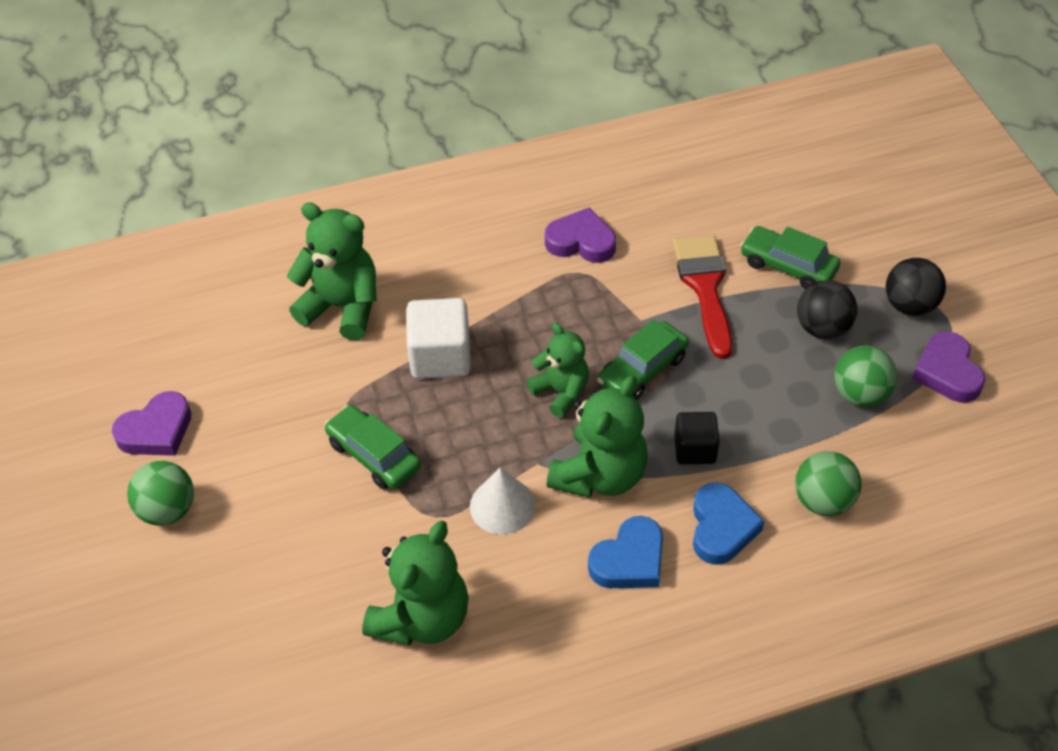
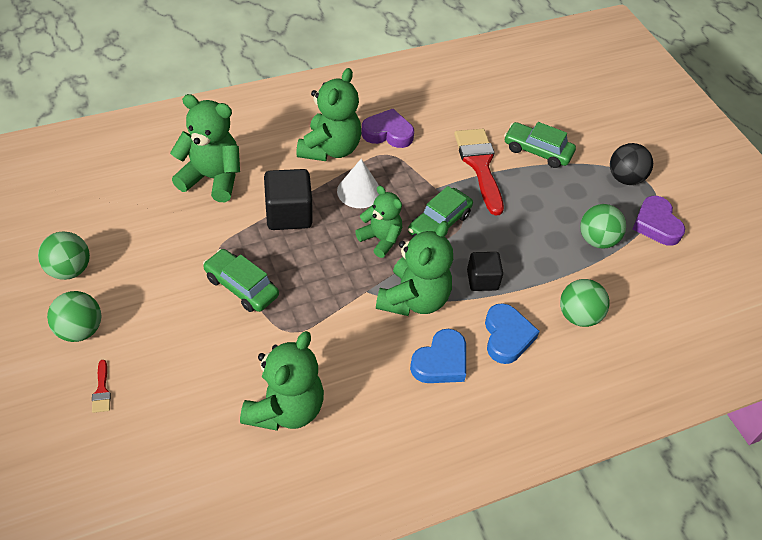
camera: 10 degrees left, 0 degrees up
purple heart [112,391,191,456] -> green ball [38,232,90,280]
white cube [407,298,471,379] -> black cube [264,169,312,230]
white cone [470,468,536,535] -> white cone moved to [337,159,379,208]
black ball [797,280,857,339] -> none
none -> red brush [92,360,111,413]
none -> green teddy bear [296,68,361,161]

